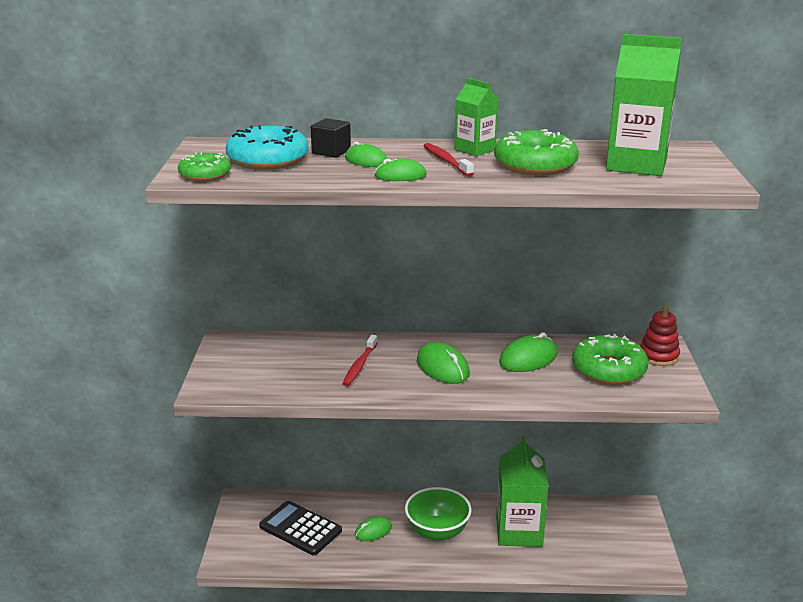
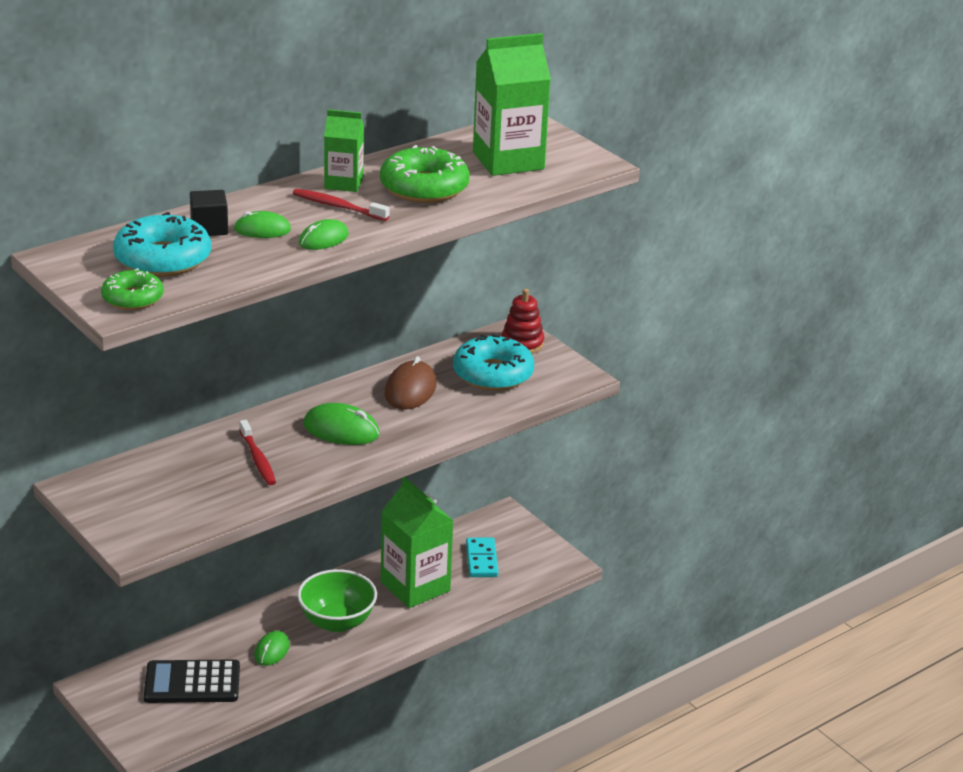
camera: 40 degrees left, 5 degrees up
green mouse [499,333,557,372] -> brown mouse [385,356,437,410]
green donut [572,334,648,385] -> turquoise donut [453,333,534,391]
none -> turquoise domino [466,538,498,577]

